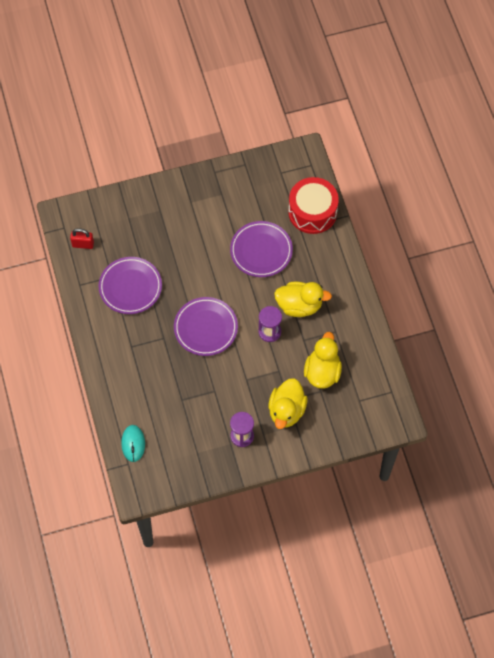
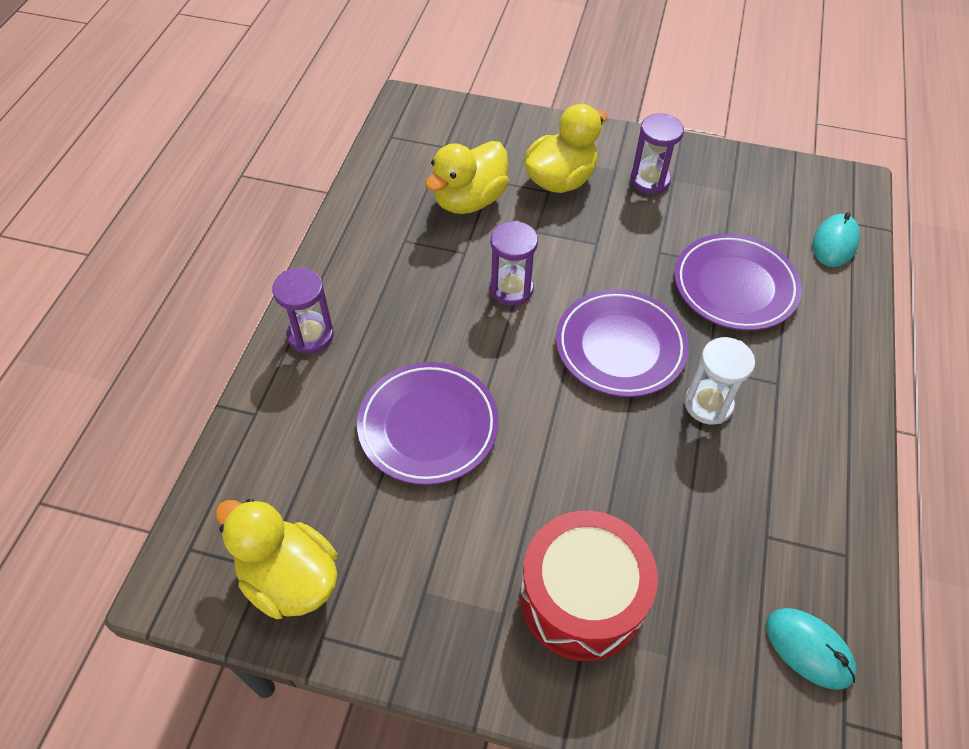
camera: 150 degrees left, 10 degrees down
red padlock [70,228,94,249] -> turquoise mouse [766,608,857,690]
purple plate [99,257,162,314] -> purple plate moved to [675,233,802,331]
yellow duck [274,282,332,317] -> yellow duck moved to [215,499,338,619]
red drum [288,177,339,234] -> red drum moved to [520,511,658,661]
none -> purple hourglass [272,267,334,354]
none -> white hourglass [684,337,755,425]

